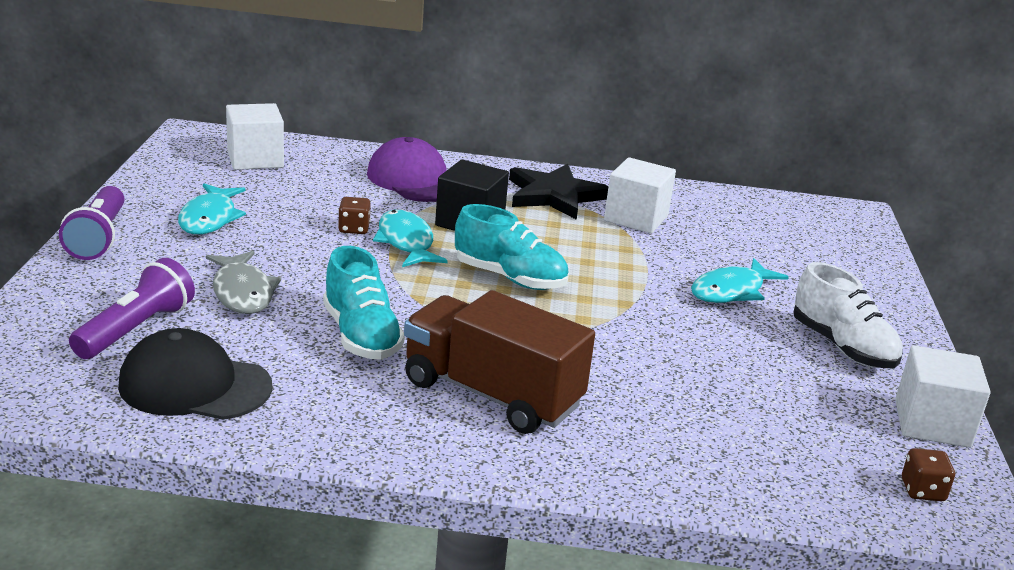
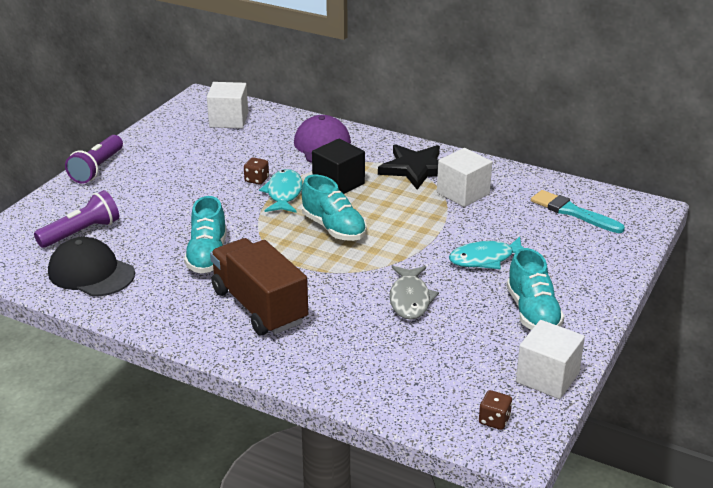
camera: 25 degrees right, 5 degrees up
turquoise fish [178,183,246,235] -> none
grey fish [206,251,281,314] -> grey fish moved to [389,266,439,320]
white shoe [793,262,903,368] -> turquoise shoe [506,248,564,330]
none -> turquoise brush [531,190,625,233]

